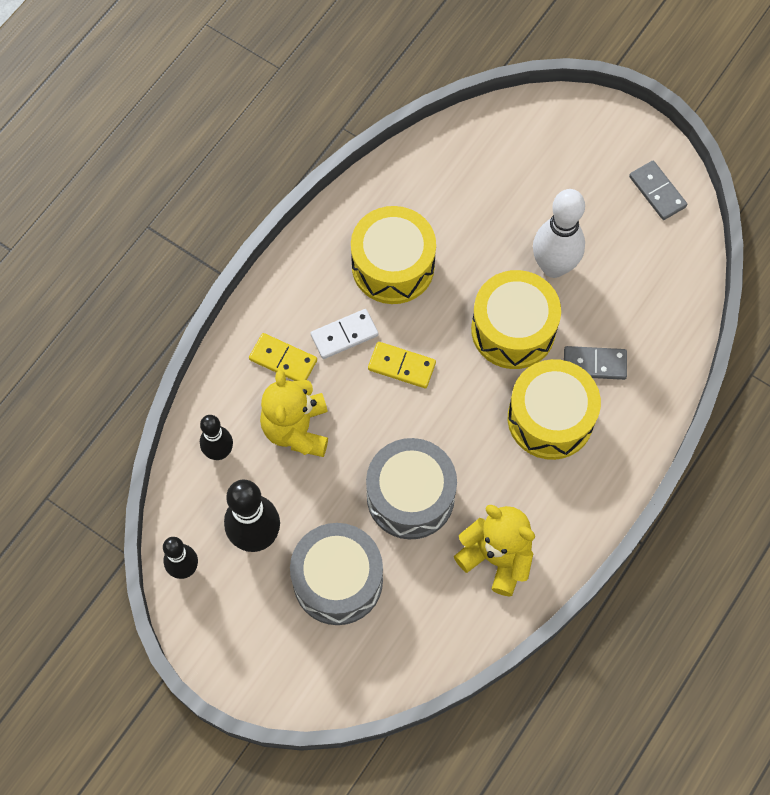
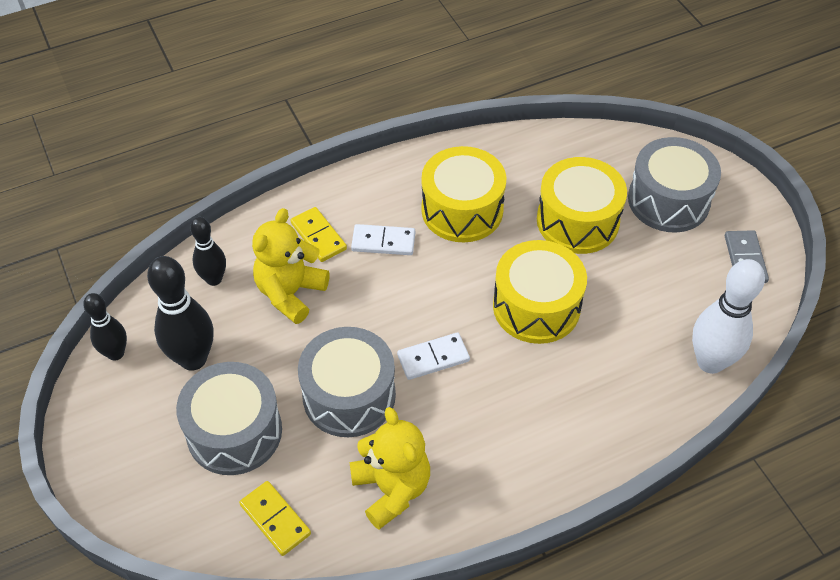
camera: 30 degrees right, 15 degrees down
yellow domino [368,342,436,388] -> yellow domino moved to [239,481,311,556]
yellow drum [508,359,601,460] -> yellow drum moved to [537,157,627,254]
white bowling pin [533,189,585,278] -> white bowling pin moved to [692,259,765,374]
grey domino [564,346,627,380] -> none
none -> white domino [397,333,470,380]
none -> grey drum [628,137,721,233]

